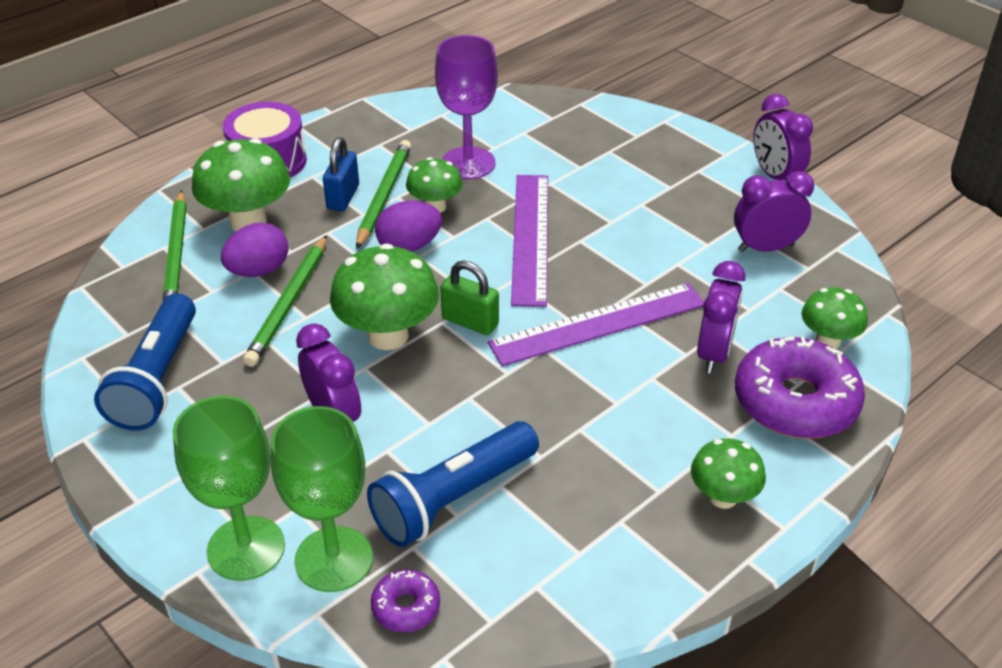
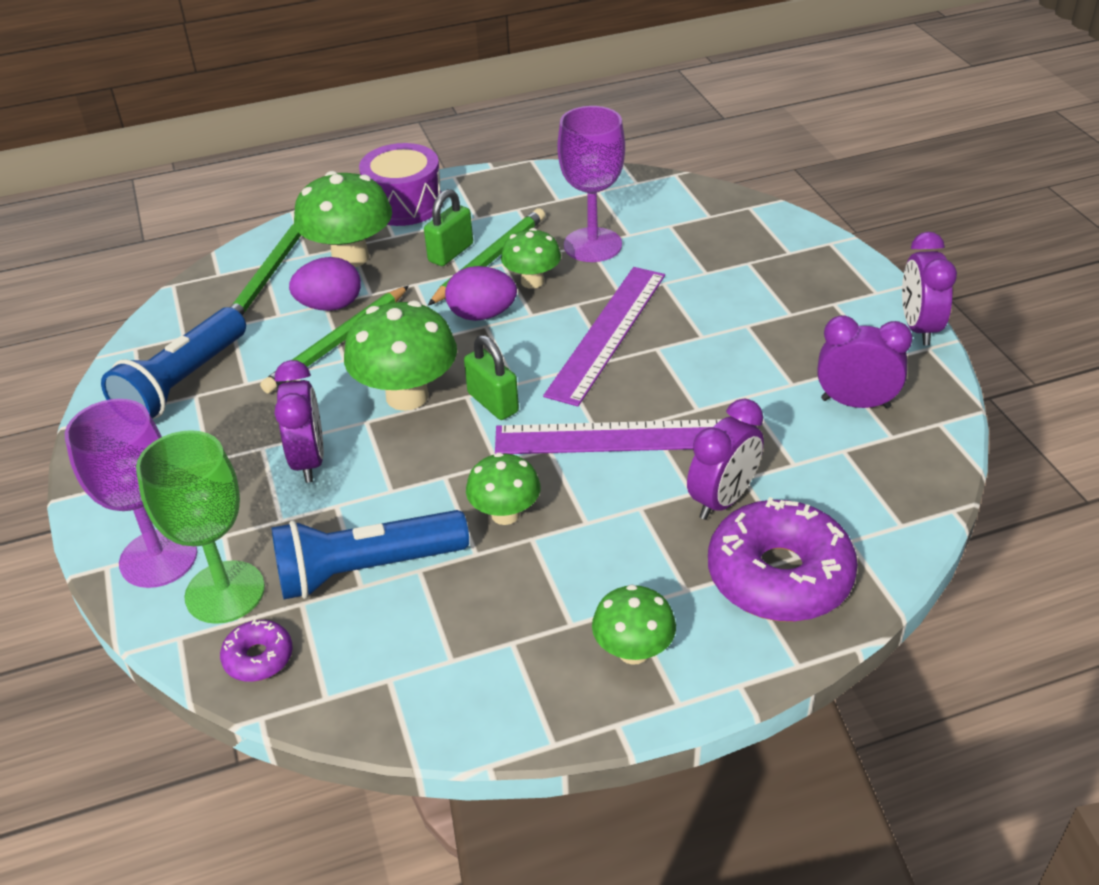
camera: 25 degrees right, 0 degrees up
green goblet [173,396,285,581] -> purple goblet [65,399,197,588]
blue padlock [323,137,359,211] -> green padlock [424,189,473,266]
green mushroom [801,287,868,349] -> green mushroom moved to [466,453,541,525]

